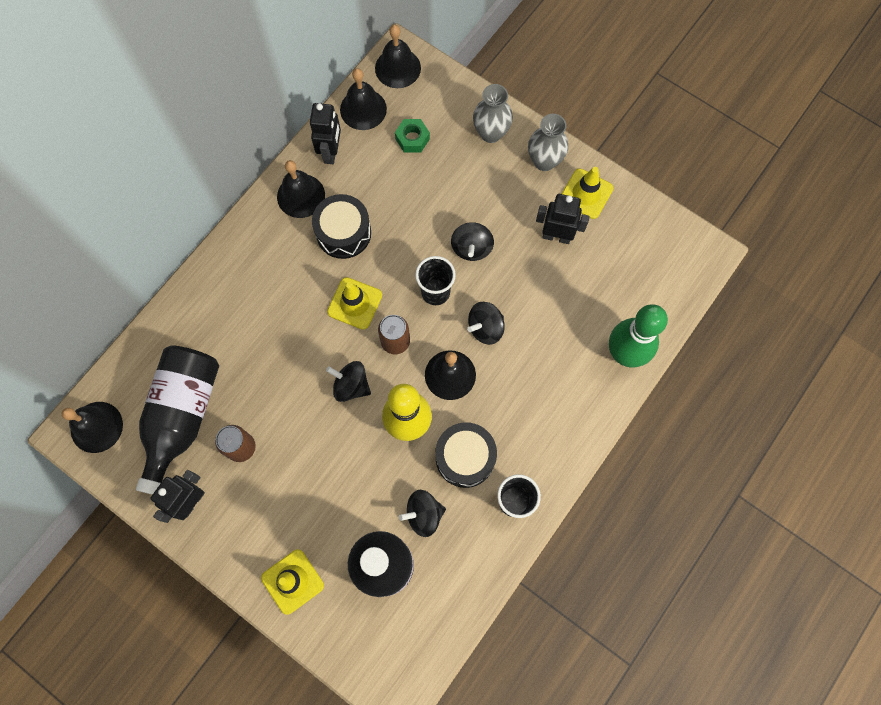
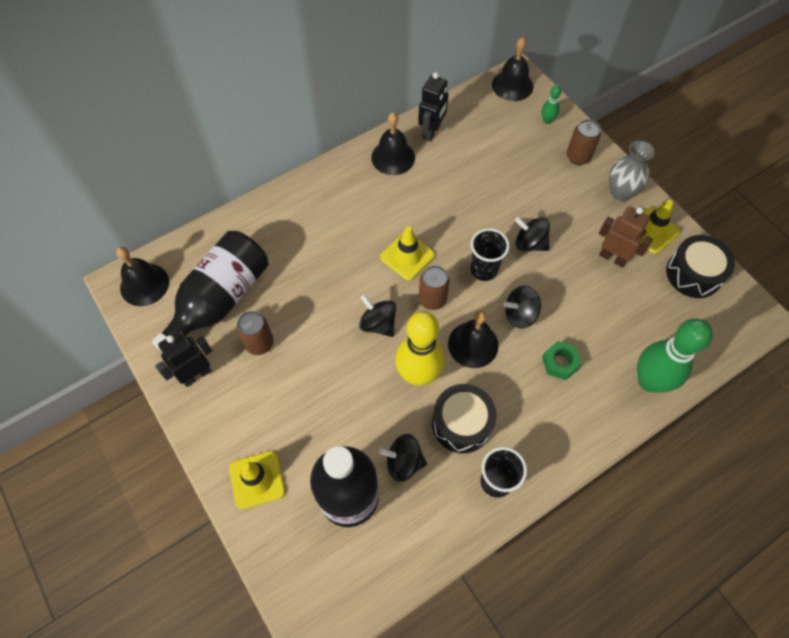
camera: 20 degrees right, 10 degrees down
black drum [312,194,371,259] -> black drum moved to [666,235,735,298]
black bell [340,68,387,130] -> none
green nut [395,119,430,153] -> green nut moved to [542,341,582,380]
black spinning top [451,222,494,261] -> black spinning top turned 90 degrees clockwise [515,217,550,251]
grey vase [473,84,513,143] -> brown can [567,119,601,165]
black robot [536,194,590,244] -> brown robot [599,206,653,268]
none -> green bowling pin [542,85,561,124]

